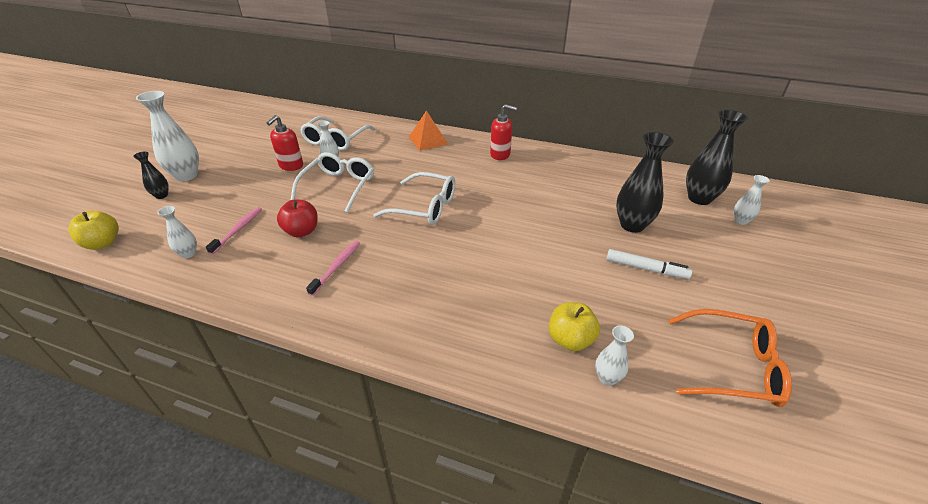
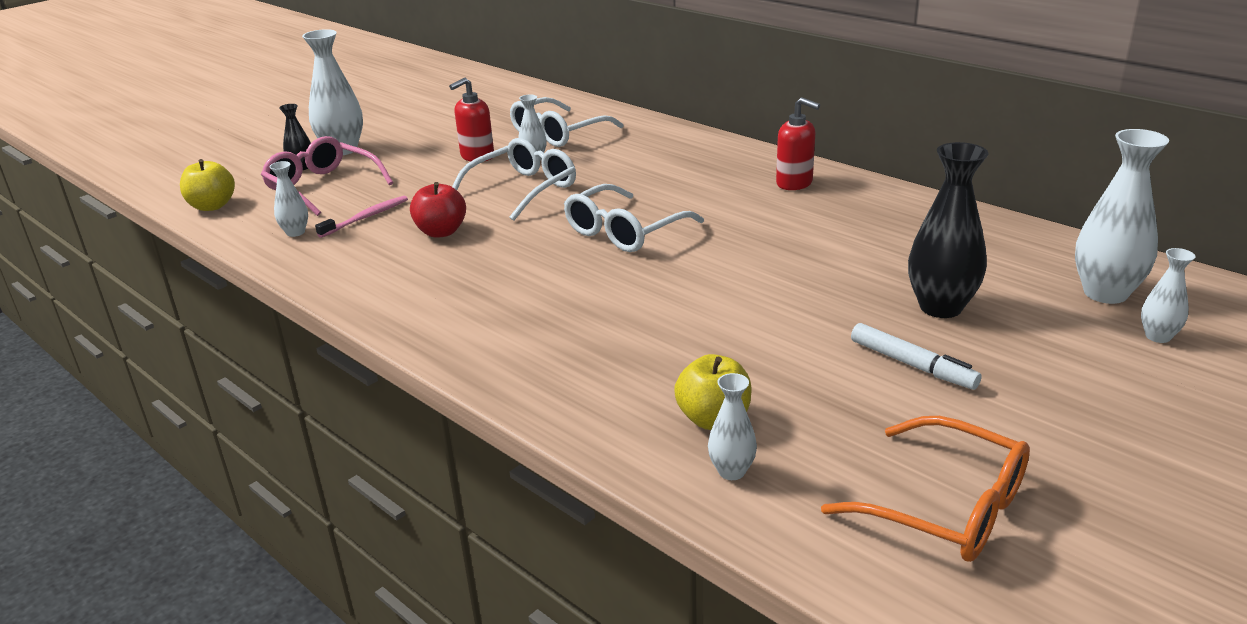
camera: 25 degrees right, 10 degrees down
pink toothbrush [306,241,360,296] -> none
white glasses [373,172,455,225] -> white glasses turned 90 degrees clockwise [564,184,704,252]
orange pyramid [409,111,448,151] -> none
black vase [686,110,748,205] -> white vase [1075,129,1169,304]
none -> pink glasses [261,136,393,216]

